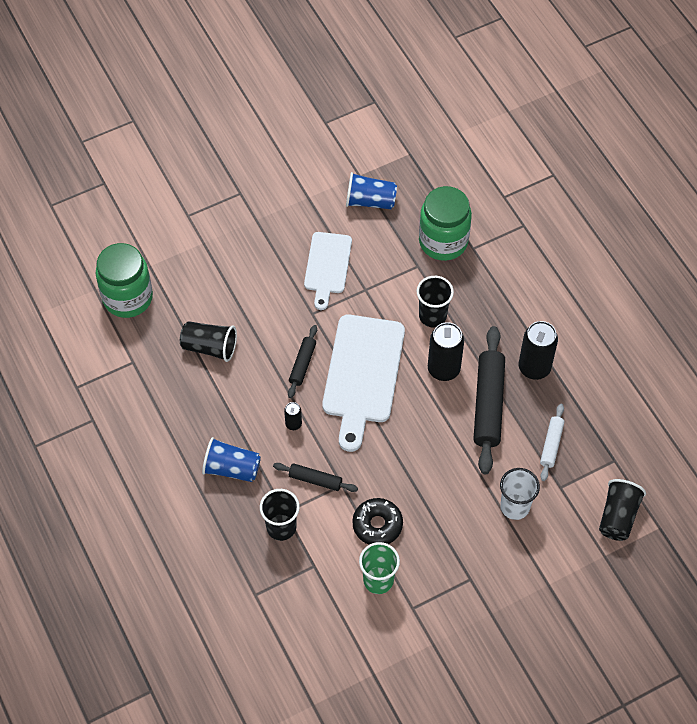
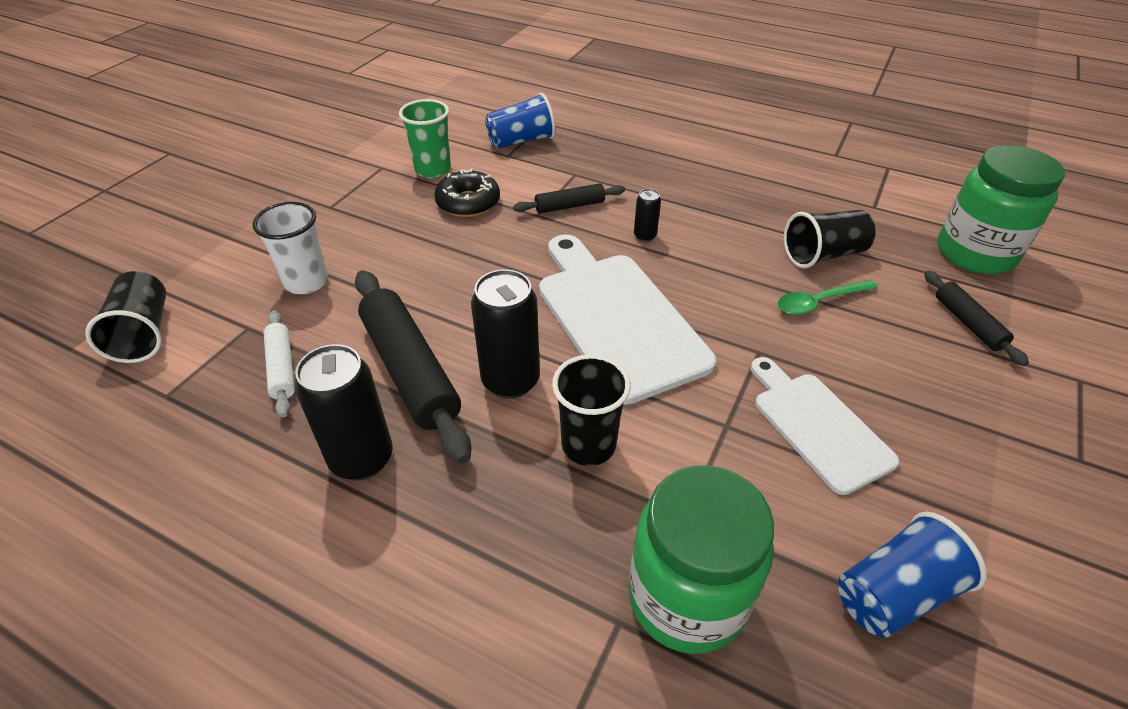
camera: 145 degrees right, 15 degrees down
blue cup [202,437,261,482] -> blue cup moved to [485,93,556,149]
black cup [260,489,300,541] -> none
black rolling pin [288,325,317,398] -> black rolling pin moved to [924,271,1029,366]
none -> green spoon [778,280,878,315]

